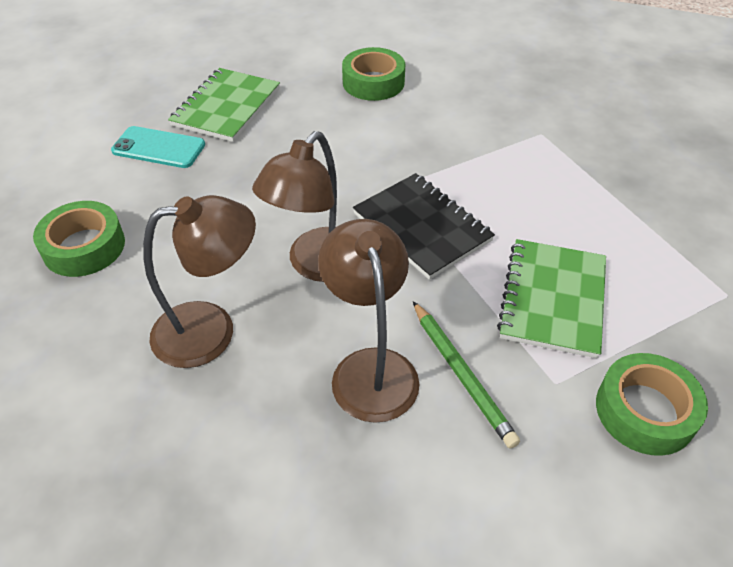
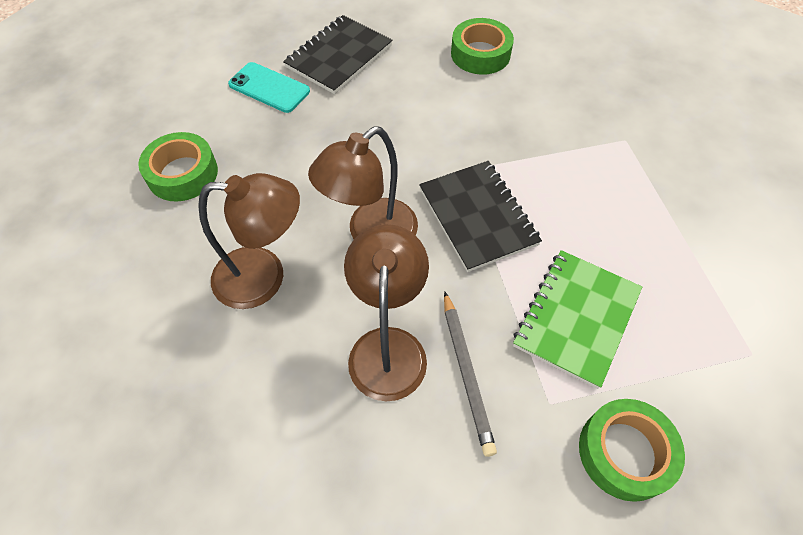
camera: 15 degrees right, 10 degrees up
green notebook [168,68,280,142] -> black notebook [283,15,393,94]
green pencil [413,301,520,449] -> grey pencil [444,291,497,457]

